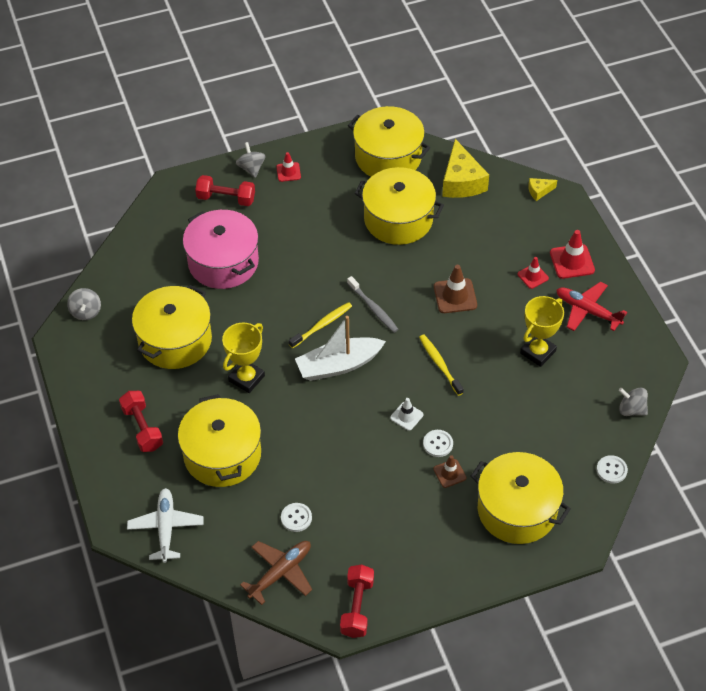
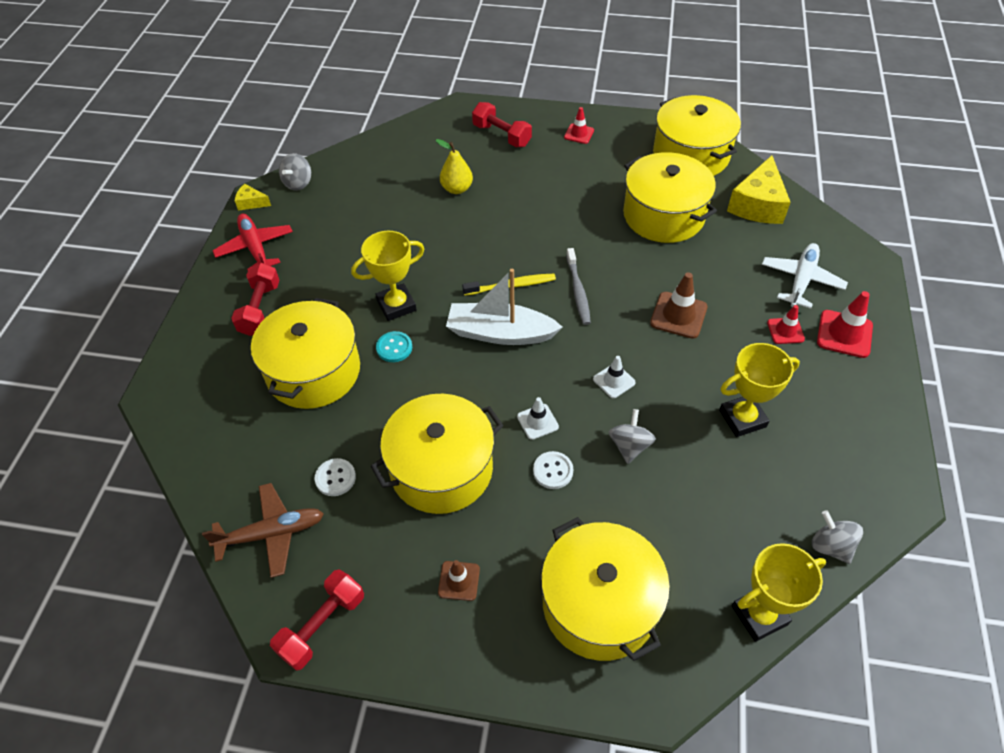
camera: 30 degrees right, 0 degrees up
white plane [127,488,204,563] -> white plane moved to [762,243,848,309]
yellow pot [132,285,212,369] -> yellow pot moved to [370,394,504,514]
pink pot [183,210,259,289] -> yellow pear [436,139,473,194]
grey spinning top [236,142,266,178] -> grey spinning top moved to [609,409,656,464]
yellow toothbrush [419,334,464,396] -> white traffic cone [593,356,636,398]
brown traffic cone [433,455,467,488] -> brown traffic cone moved to [438,560,480,601]
yellow cheese [528,178,557,201] -> yellow cheese moved to [235,184,271,211]
red plane [556,282,627,331] -> red plane moved to [212,214,293,270]
white button [597,455,628,484] -> yellow trophy [732,543,826,642]
none -> turquoise button [376,331,412,362]

